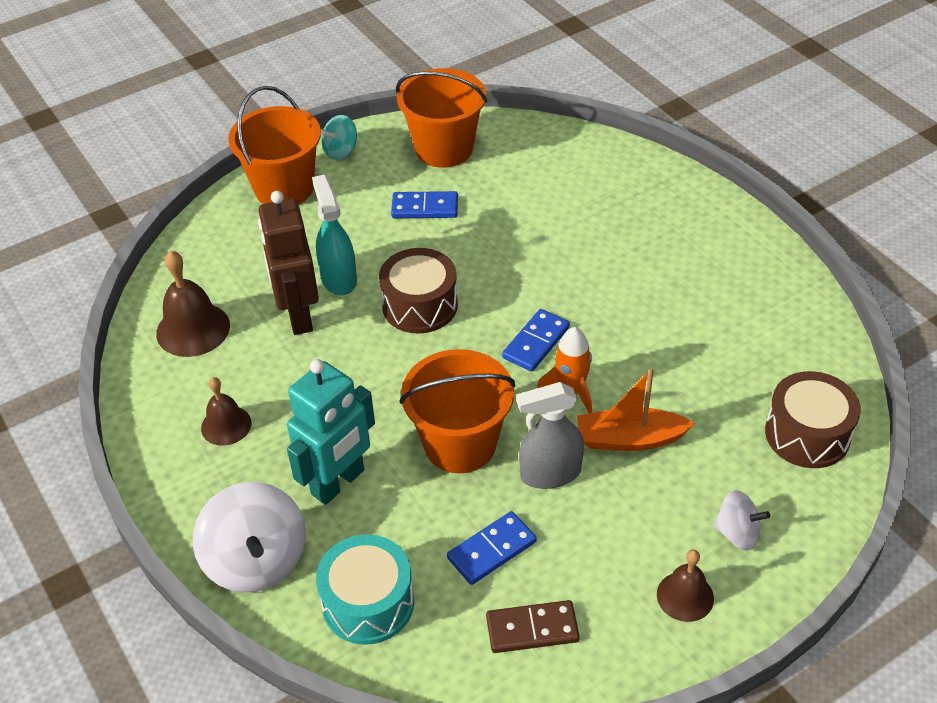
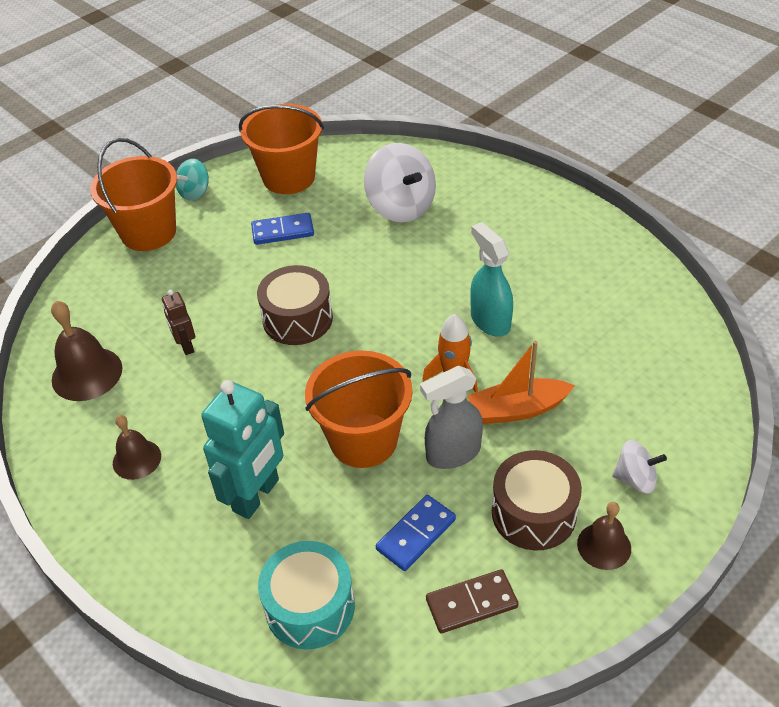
camera: 10 degrees left, 0 degrees up
white spinning top [193,482,306,592] -> white spinning top moved to [364,143,436,222]
brown robot [258,191,319,335] -> brown robot [162,290,195,355], size x0.51
turquoise spray bottle [312,175,357,295] -> turquoise spray bottle moved to [470,222,513,336]
blue domino [502,309,570,372] -> none
brown drum [765,371,861,468] -> brown drum moved to [492,450,582,550]

